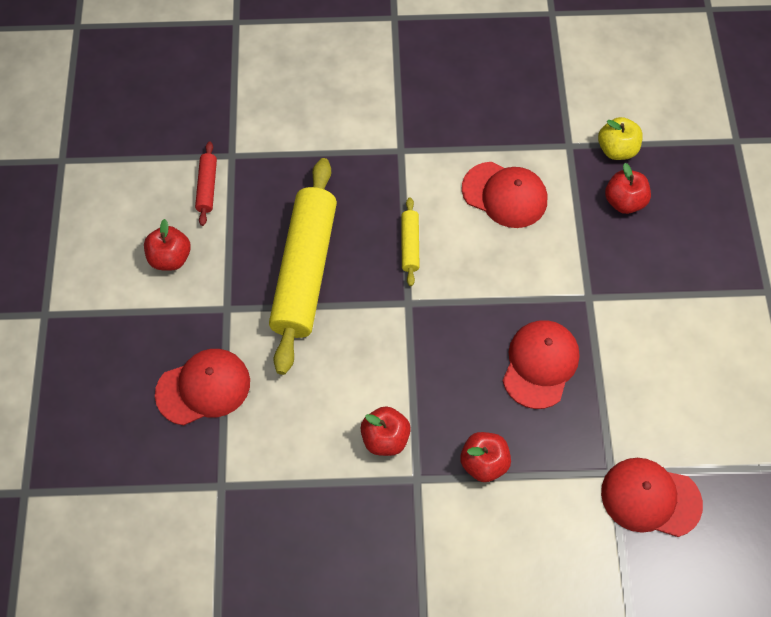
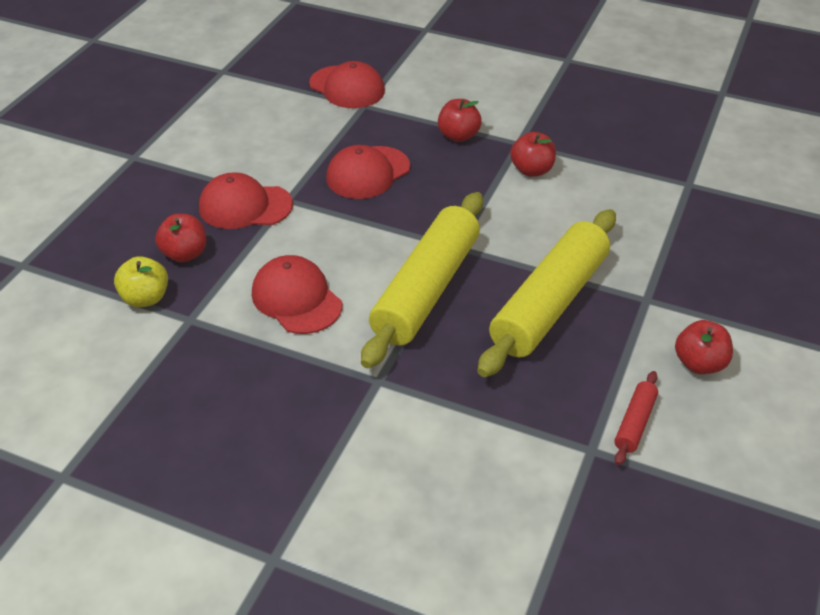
camera: 155 degrees left, 20 degrees down
red cap [155,349,250,425] -> red cap moved to [199,172,293,229]
yellow rolling pin [401,197,420,286] -> yellow rolling pin [361,192,483,368], size x2.38

